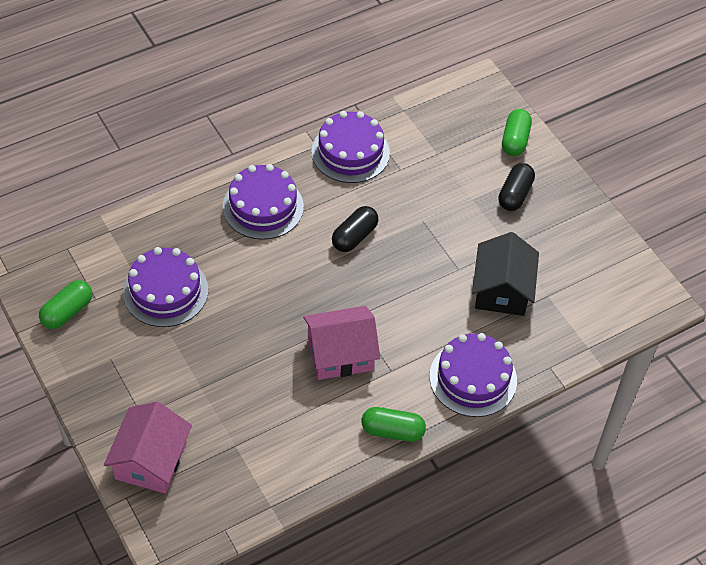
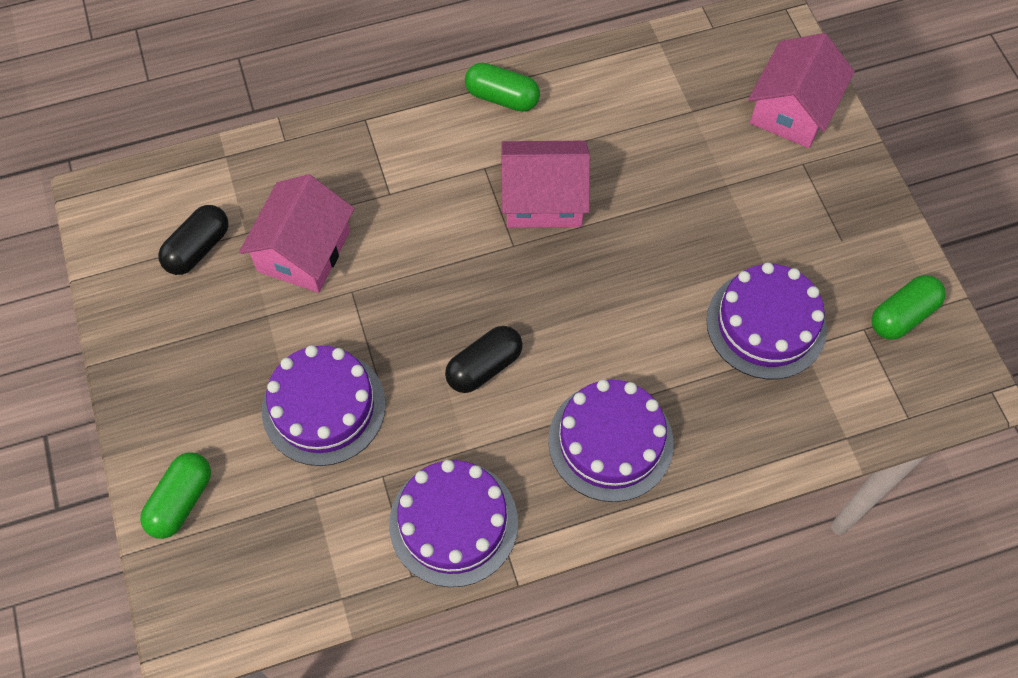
camera: 165 degrees left, 10 degrees up
purple cake [429,333,517,417] -> purple cake moved to [262,345,386,466]
black house [472,232,539,316] -> pink house [239,174,354,293]
black capsule [498,163,535,211] -> black capsule moved to [158,205,229,275]

